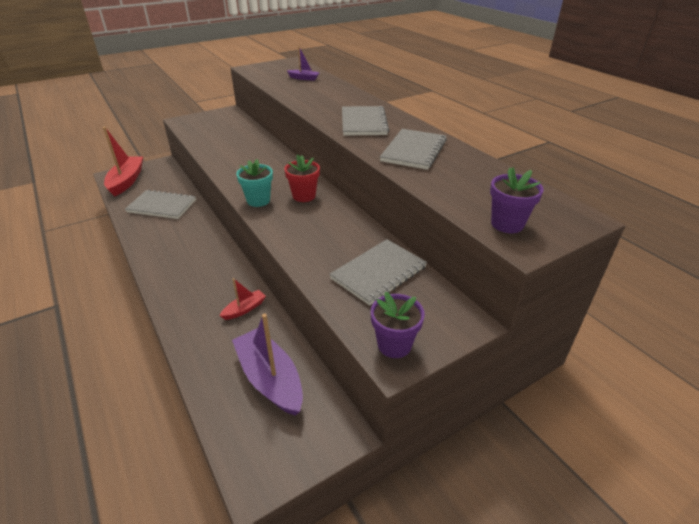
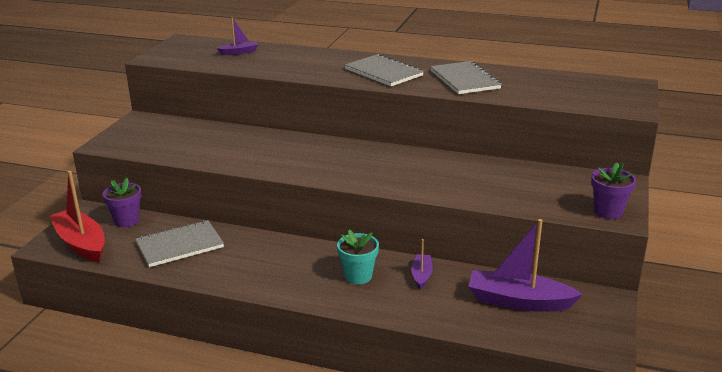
camera: 40 degrees left, 10 degrees down
red boat [220,278,266,320] -> purple boat [411,239,433,289]
turquoise flower pot [236,159,273,207] -> turquoise flower pot moved to [337,230,379,284]
red flower pot [284,154,320,202] -> none
grey notebook [329,239,427,306] -> none
purple flower pot [490,167,544,233] -> purple flower pot moved to [103,178,142,227]

